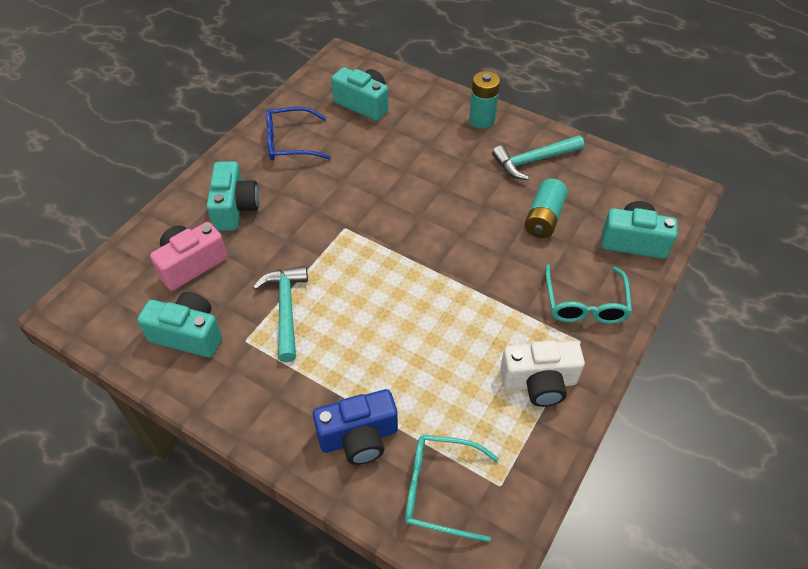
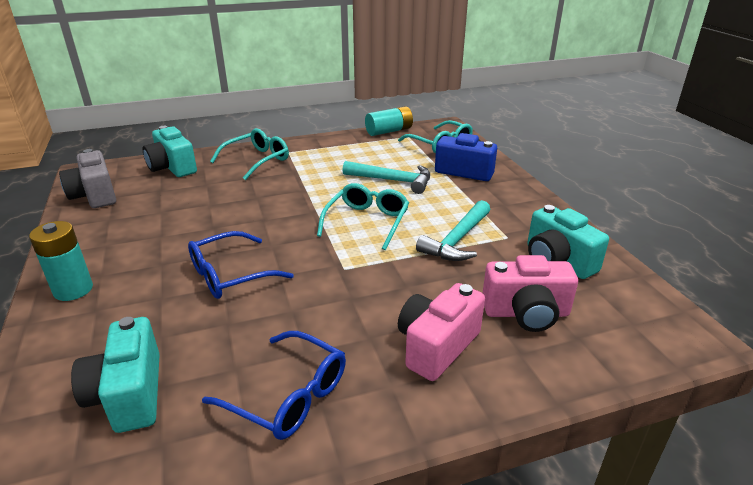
camera: 140 degrees left, 20 degrees down
turquoise camera [206,161,259,231] -> pink camera [398,283,485,381]
turquoise hammer [492,135,584,180] -> turquoise hammer moved to [342,161,430,194]
white camera [500,341,585,407] -> none
turquoise battery [525,179,568,238] -> turquoise battery moved to [365,106,413,136]
none -> grey camera [59,149,116,208]
none -> blue glasses [188,231,294,299]
none -> turquoise glasses [317,183,409,250]

